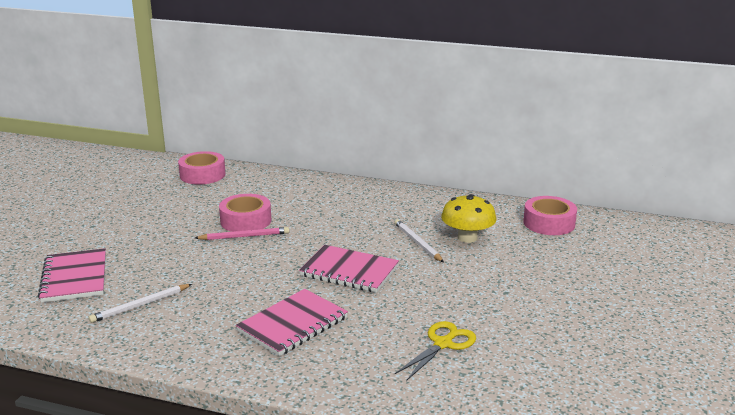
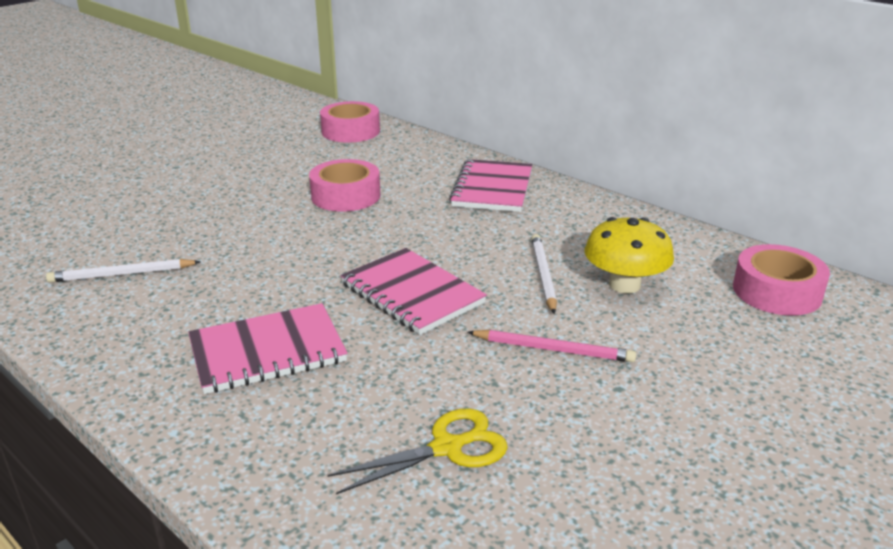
camera: 25 degrees right, 5 degrees up
pink notebook [38,248,106,303] -> pink notebook moved to [449,159,532,212]
pink pencil [195,227,289,240] -> pink pencil moved to [468,330,636,363]

